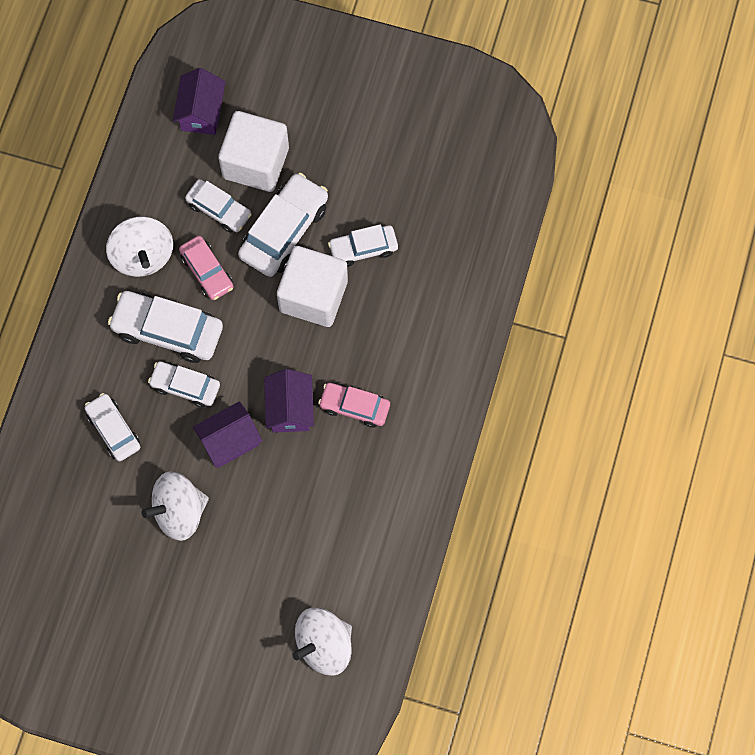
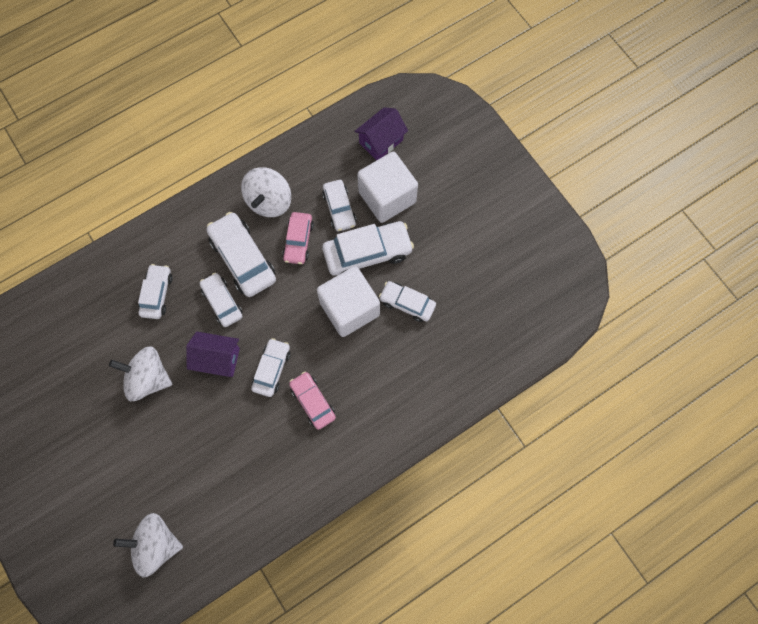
camera: 40 degrees right, 0 degrees up
purple house [264,369,314,433] -> white car [251,338,290,397]

